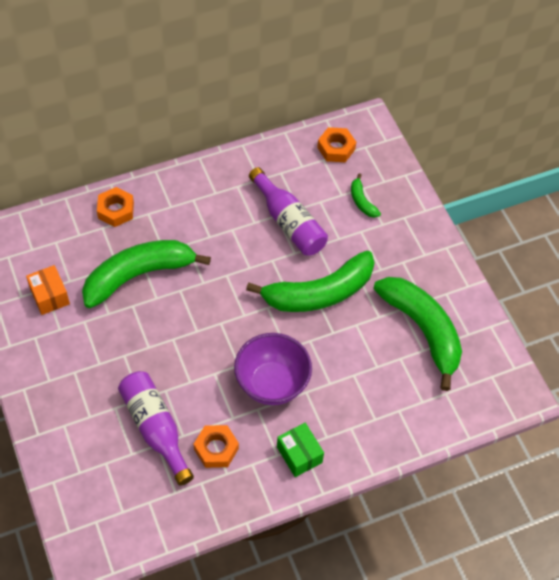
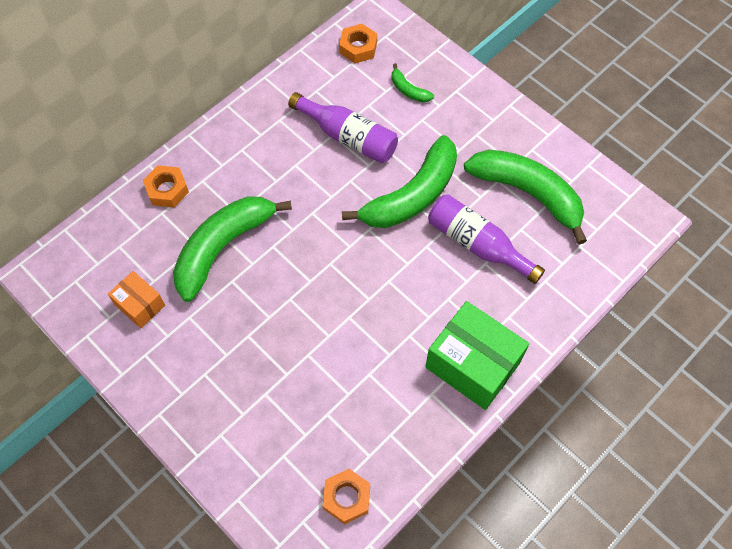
camera: 20 degrees left, 5 degrees up
purple bottle [118,371,194,486] -> purple bottle moved to [428,194,545,284]
orange nut [194,425,239,468] -> orange nut moved to [323,469,370,525]
purple bowl [234,333,312,405] -> none
green box [277,423,324,477] -> green box [425,301,529,410], size x1.84

